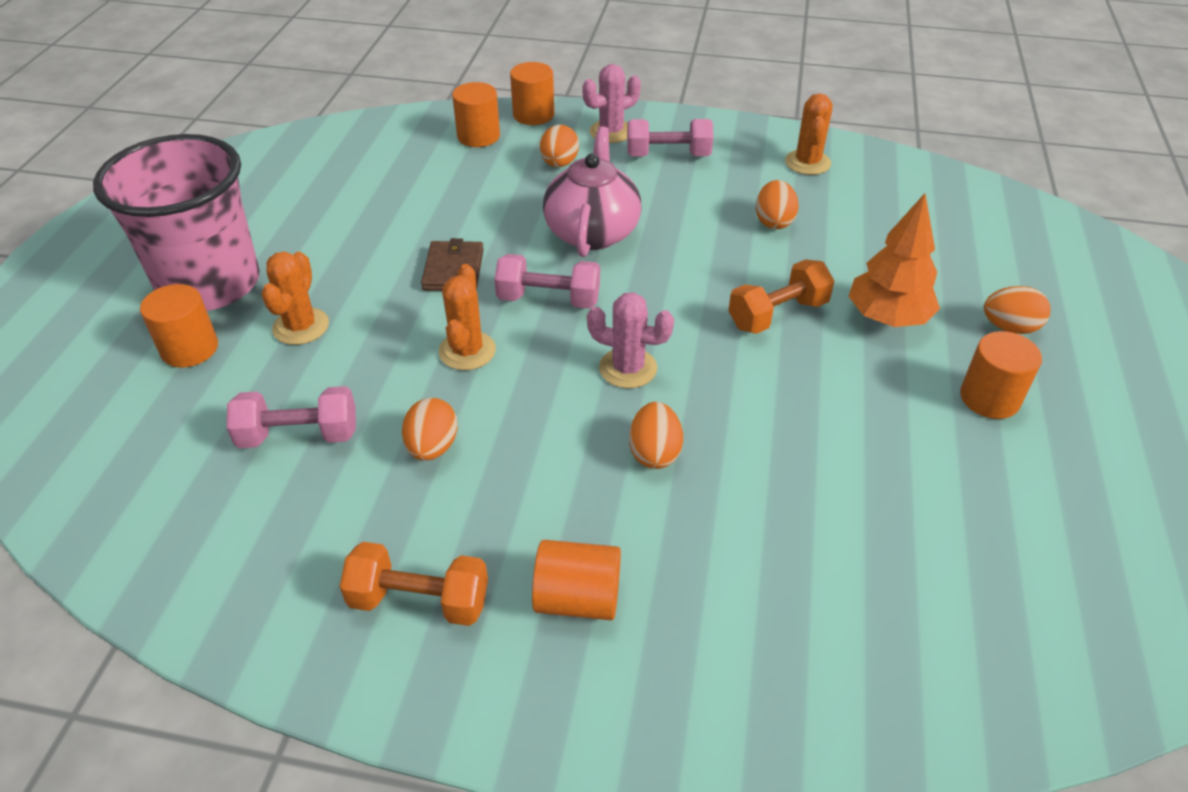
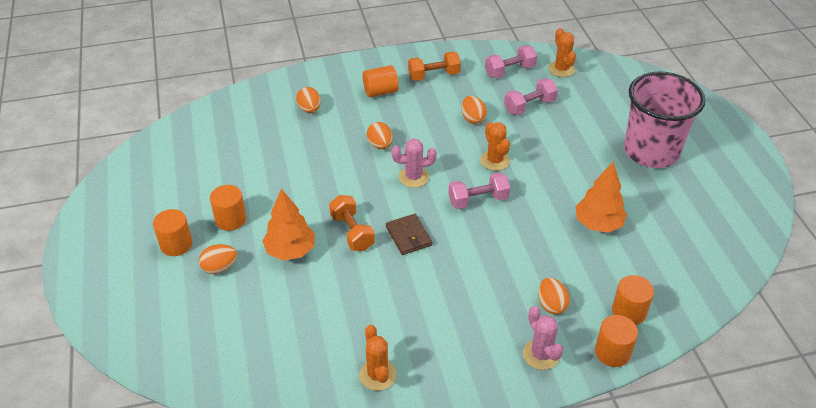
camera: 155 degrees right, 0 degrees up
orange cylinder [140,284,218,367] -> orange cylinder moved to [153,209,192,256]
orange cactus [262,251,329,345] -> orange cactus moved to [549,28,576,77]
brown wallet [421,238,484,291] -> brown wallet moved to [386,214,432,255]
pink teapot [543,126,641,257] -> none
pink cactus [583,64,641,143] -> pink cactus turned 60 degrees counterclockwise [523,306,563,370]
pink dumbbell [627,119,713,157] -> pink dumbbell moved to [485,45,537,78]
orange dumbbell [728,260,834,334] -> orange dumbbell turned 60 degrees counterclockwise [329,195,375,251]
orange egg [756,180,799,229] -> orange egg moved to [296,87,321,113]
none -> orange tree [575,162,627,233]

